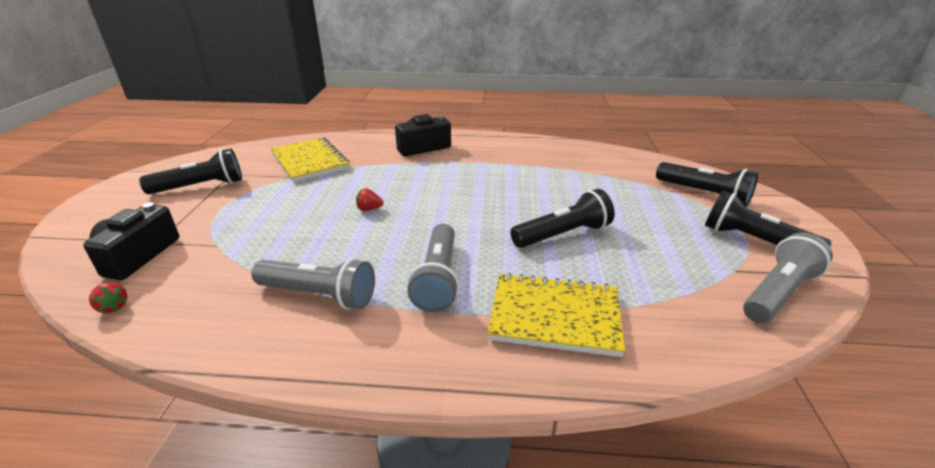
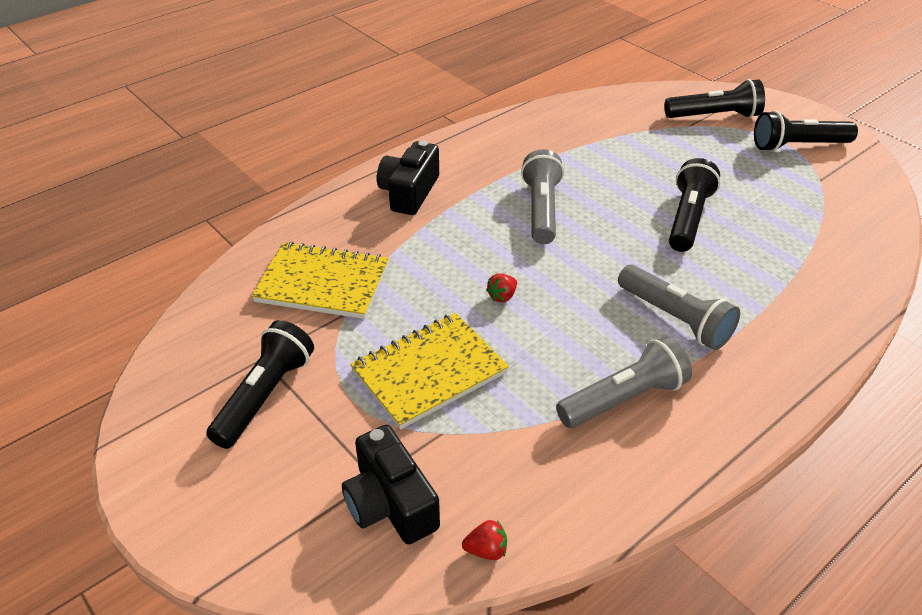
camera: 45 degrees left, 10 degrees up
yellow notebook [488,273,625,357] -> yellow notebook moved to [350,313,509,430]
grey flashlight [743,233,833,323] -> grey flashlight moved to [521,149,564,244]

